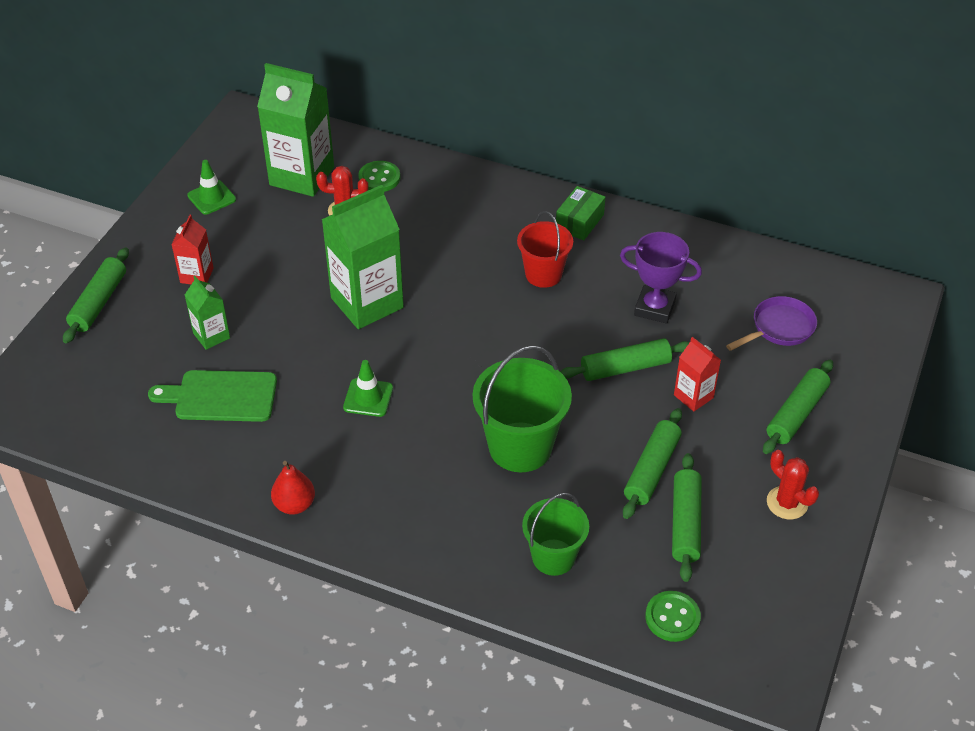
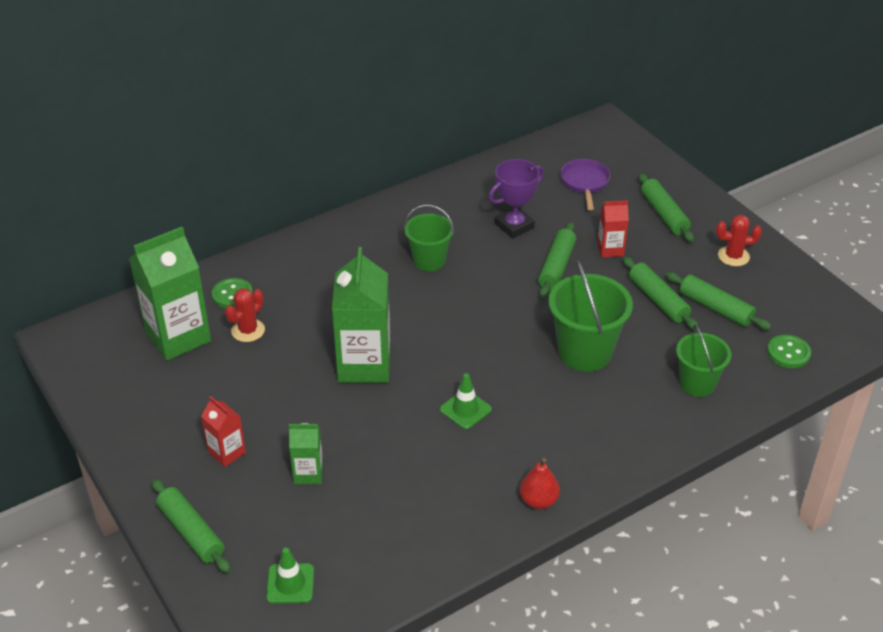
camera: 55 degrees left, 5 degrees down
green cutting board [148,370,277,422] -> none
green traffic cone [187,160,236,215] -> green traffic cone moved to [266,548,314,604]
red bucket [517,211,573,288] -> green bucket [404,204,454,271]
green box [556,186,605,240] -> none

